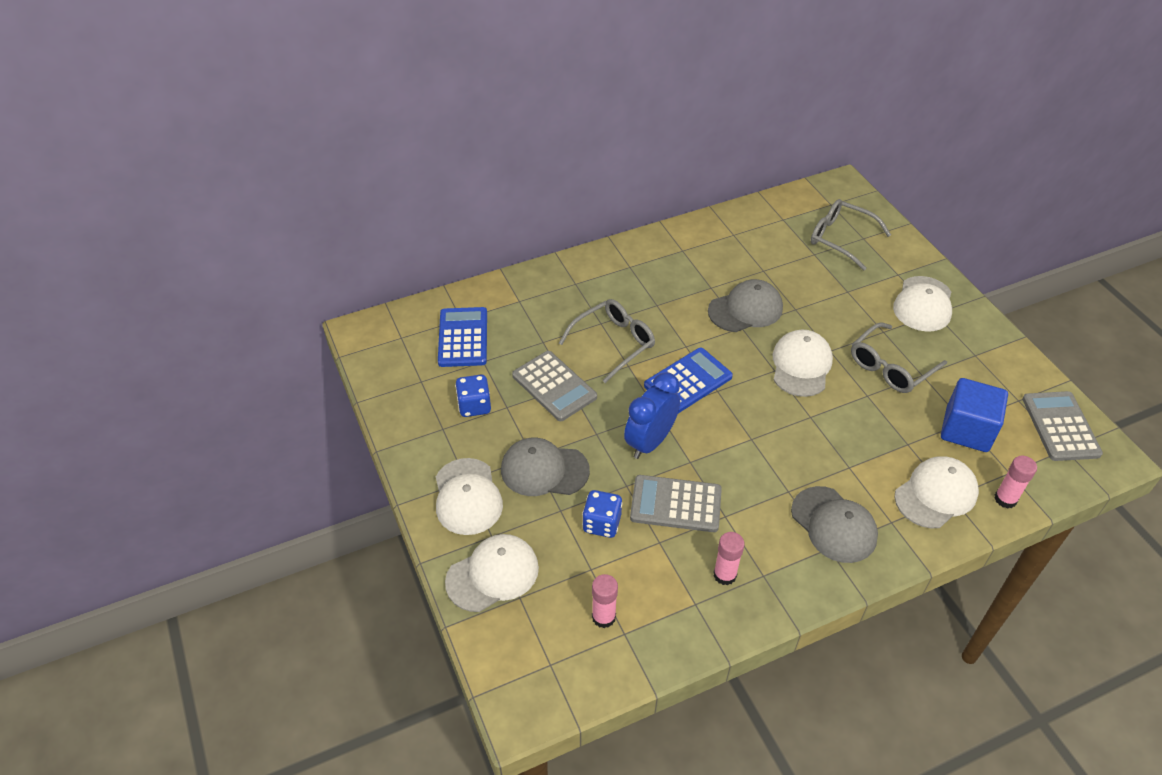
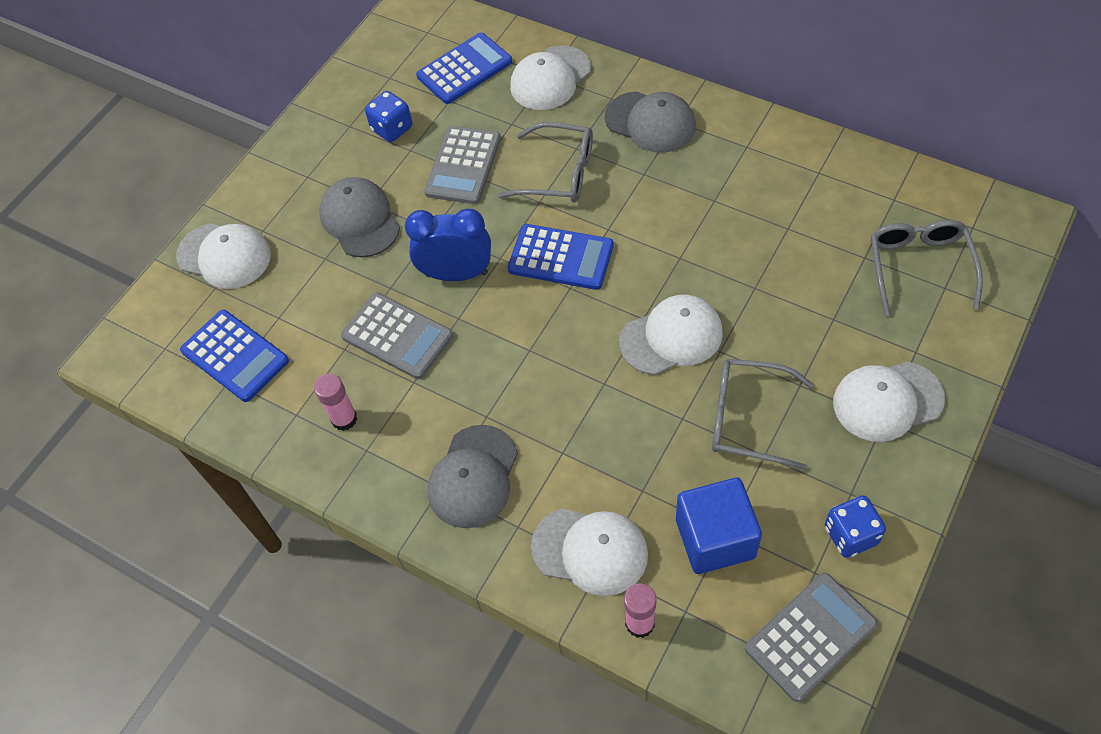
camera: 60 degrees right, 10 degrees up
white cap [436,458,503,535] -> white cap moved to [510,45,591,110]
blue dice [582,490,623,538] -> blue dice moved to [825,495,886,558]
pink glue stick [592,574,618,628] -> blue calculator [180,310,289,402]
grey calculator [630,475,722,532] -> grey calculator turned 150 degrees clockwise [341,292,453,379]
grey cap [708,279,783,332] -> grey cap moved to [605,91,696,153]

